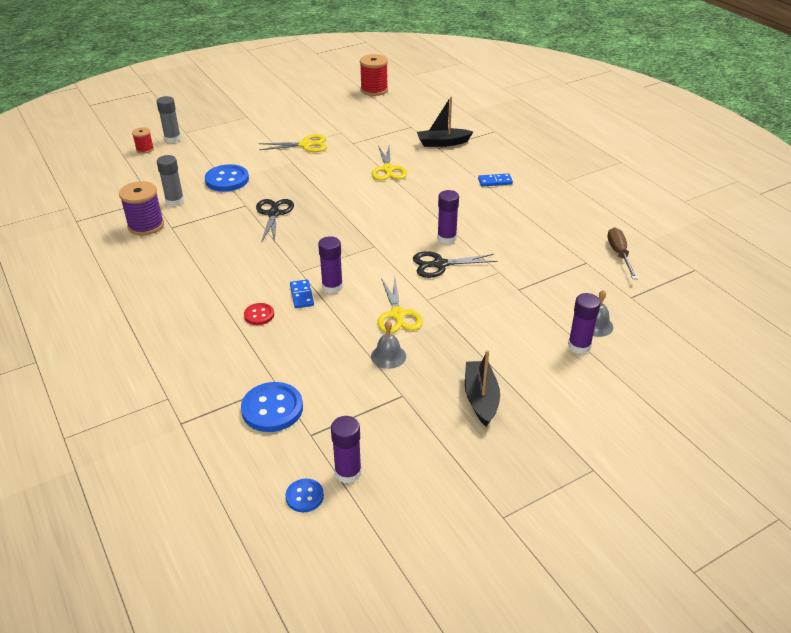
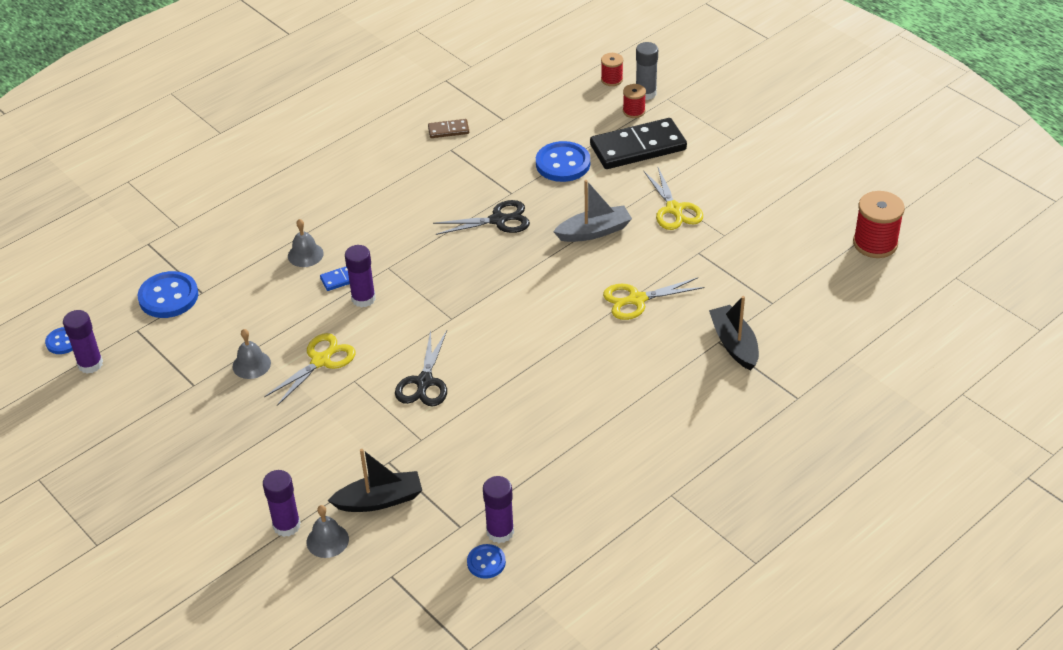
camera: 80 degrees right, 5 degrees up
purple spool [119,181,164,236] -> brown domino [428,119,469,138]
grey glue stick [157,155,184,206] -> none
red button [244,303,274,325] -> grey bell [288,219,324,267]
yellow scissors [378,277,423,333] -> yellow scissors turned 150 degrees clockwise [264,333,356,406]
black scissors [413,251,497,278] -> black scissors turned 150 degrees counterclockwise [395,330,447,406]
purple glue stick [437,190,459,244] -> purple glue stick moved to [483,476,514,543]
black boat [465,350,500,427] -> black boat moved to [328,449,422,512]
blue domino [478,173,513,187] -> none
brown screwdriver [607,228,638,279] -> blue button [467,544,506,579]
none -> grey boat [553,180,632,242]
none -> black domino [590,118,687,169]
none -> red spool [623,84,646,118]

